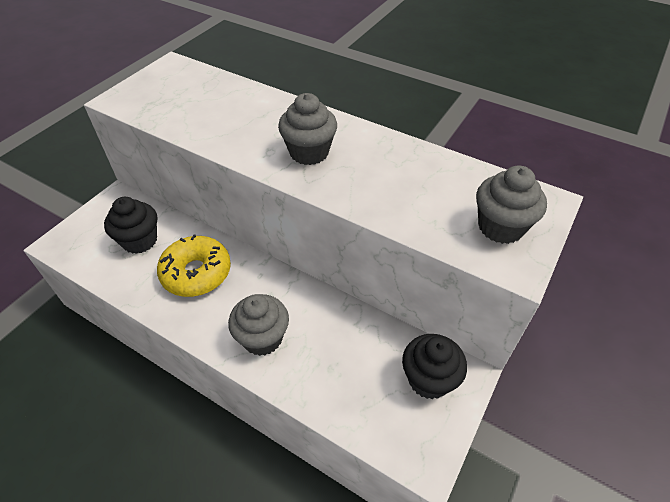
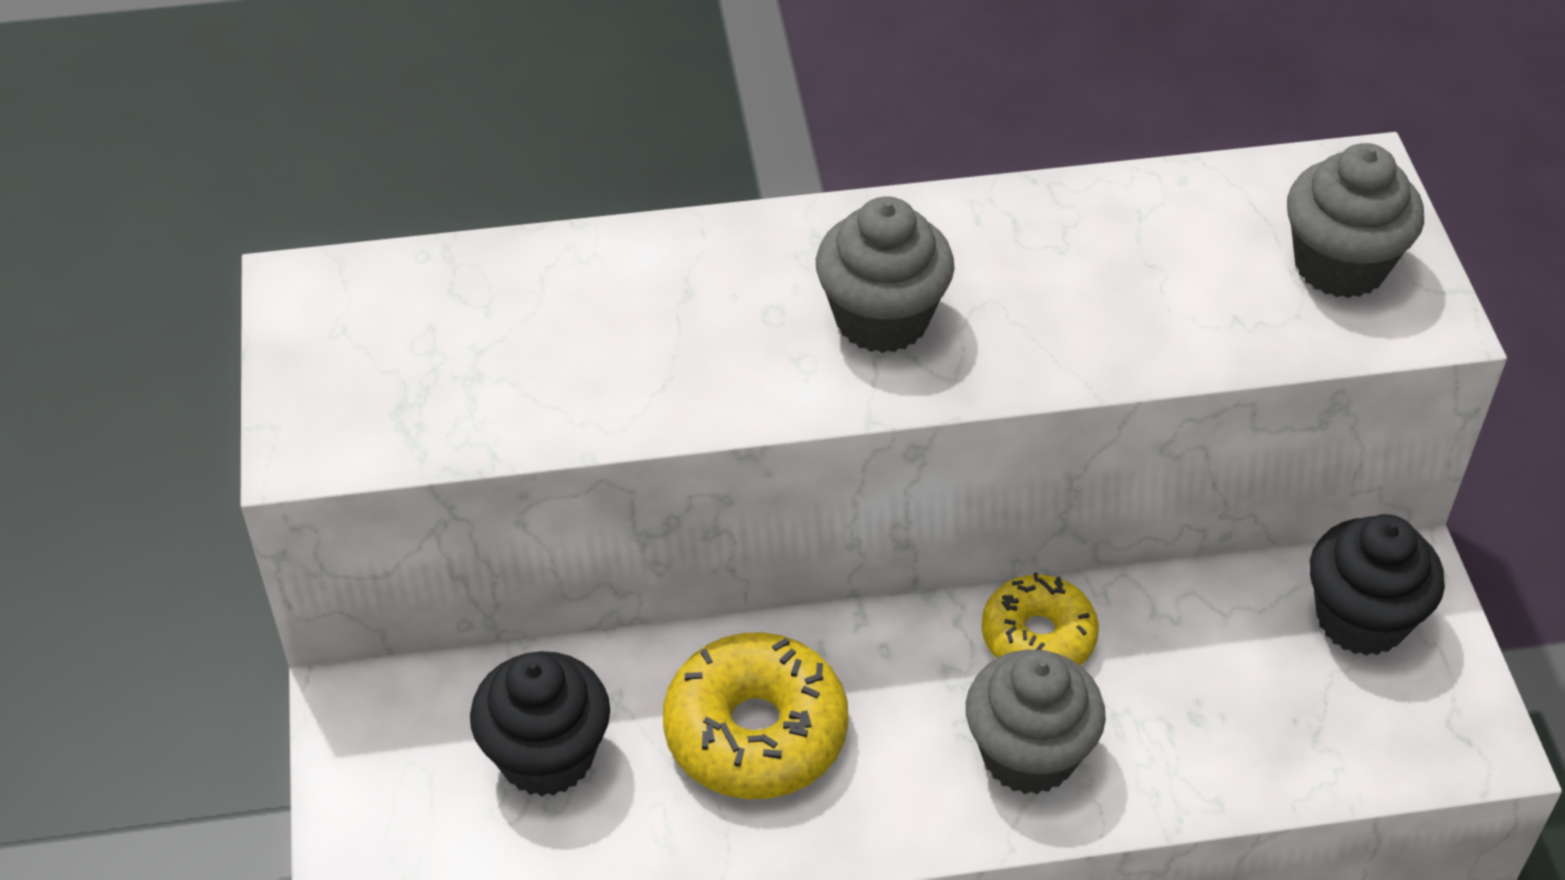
camera: 40 degrees left, 0 degrees up
none -> yellow donut [981,572,1099,665]

